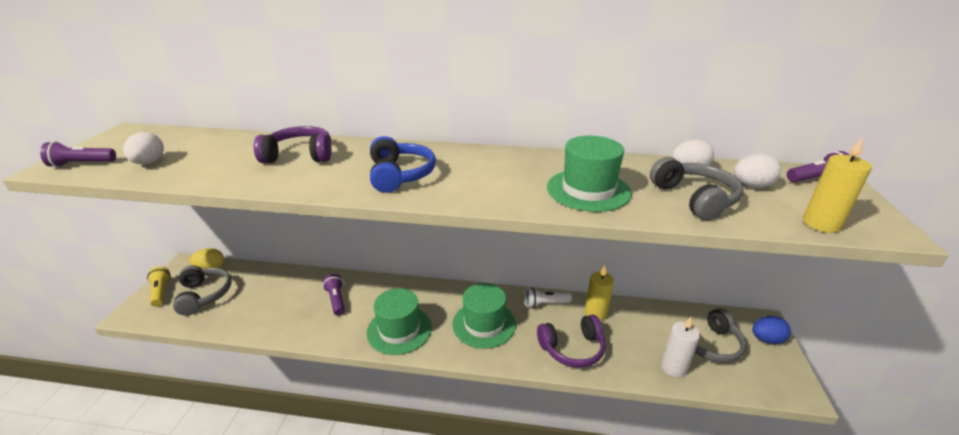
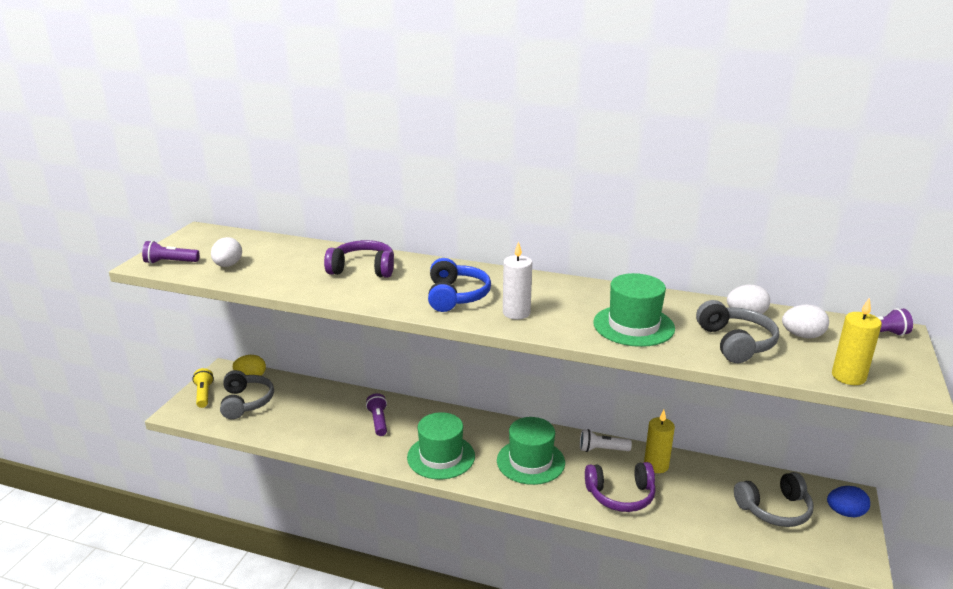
camera: 10 degrees right, 5 degrees down
white candle [661,317,700,378] -> white candle moved to [503,241,532,320]

